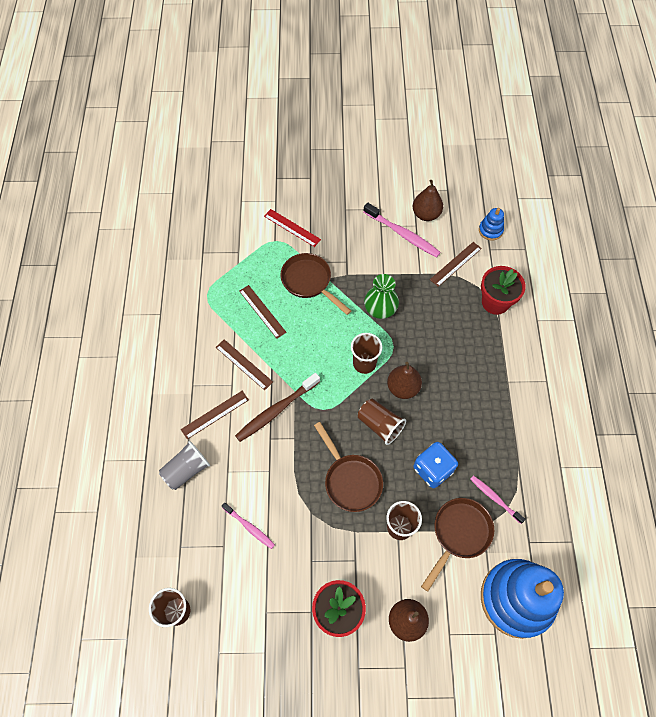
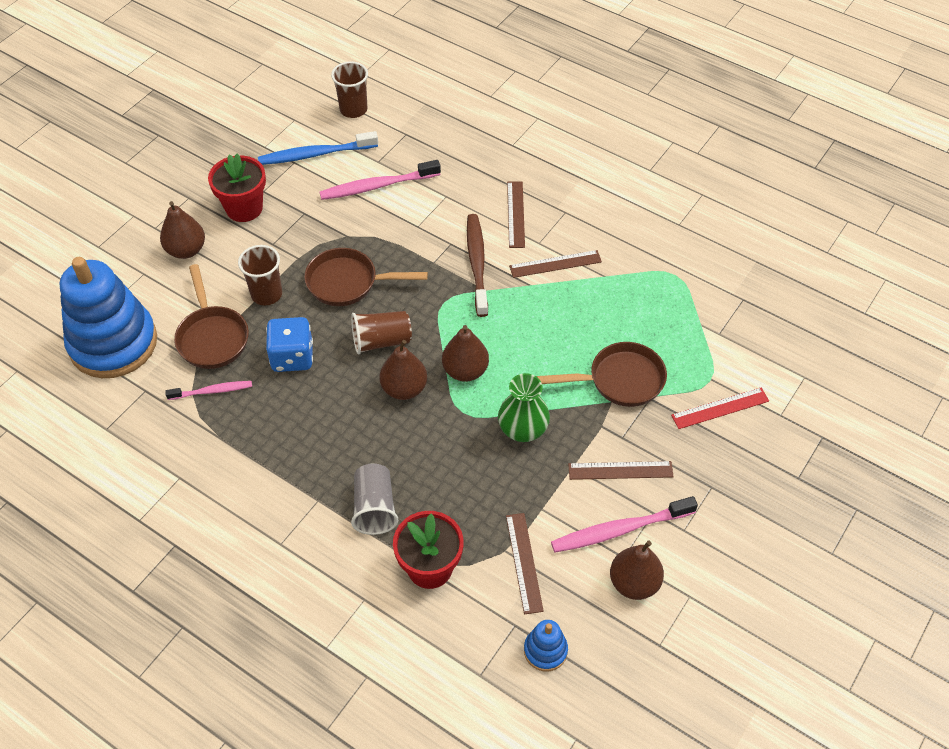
camera: 125 degrees right, 10 degrees down
grey cup [159,441,210,490] -> grey cup moved to [351,463,398,535]
pink toothbrush [222,503,275,549] -> pink toothbrush [319,160,441,200], size x1.66
brown ruler [239,285,287,339] -> brown ruler moved to [568,461,674,480]
brown cup [351,333,382,374] -> brown pear [442,325,489,382]
none -> blue toothbrush [258,131,378,165]

